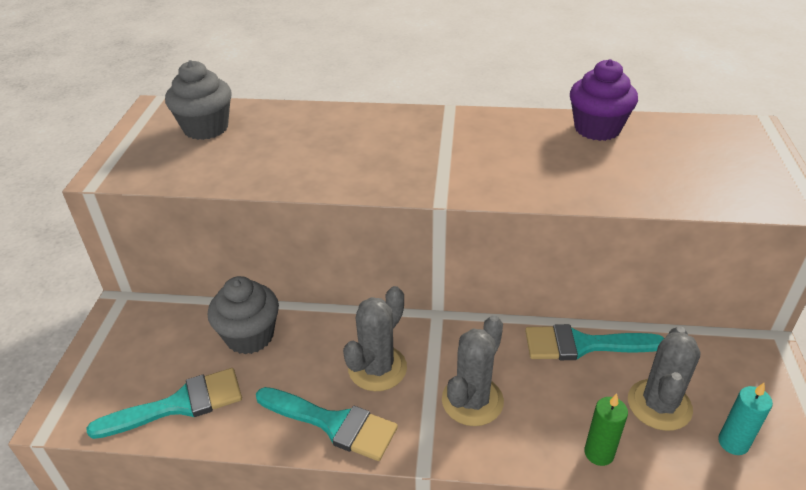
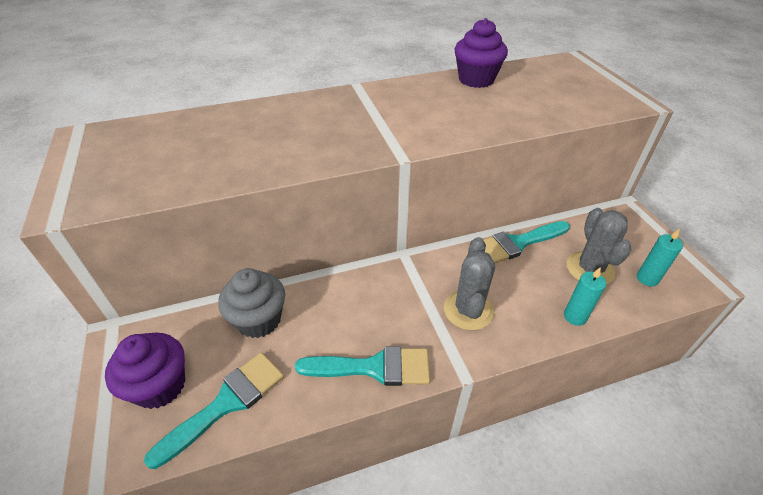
camera: 25 degrees left, 5 degrees up
grey cupcake [165,60,232,140] -> none
grey cactus [343,286,407,391] -> none
green candle [584,393,628,466] -> turquoise candle [564,267,606,326]
none -> purple cupcake [105,332,185,409]

